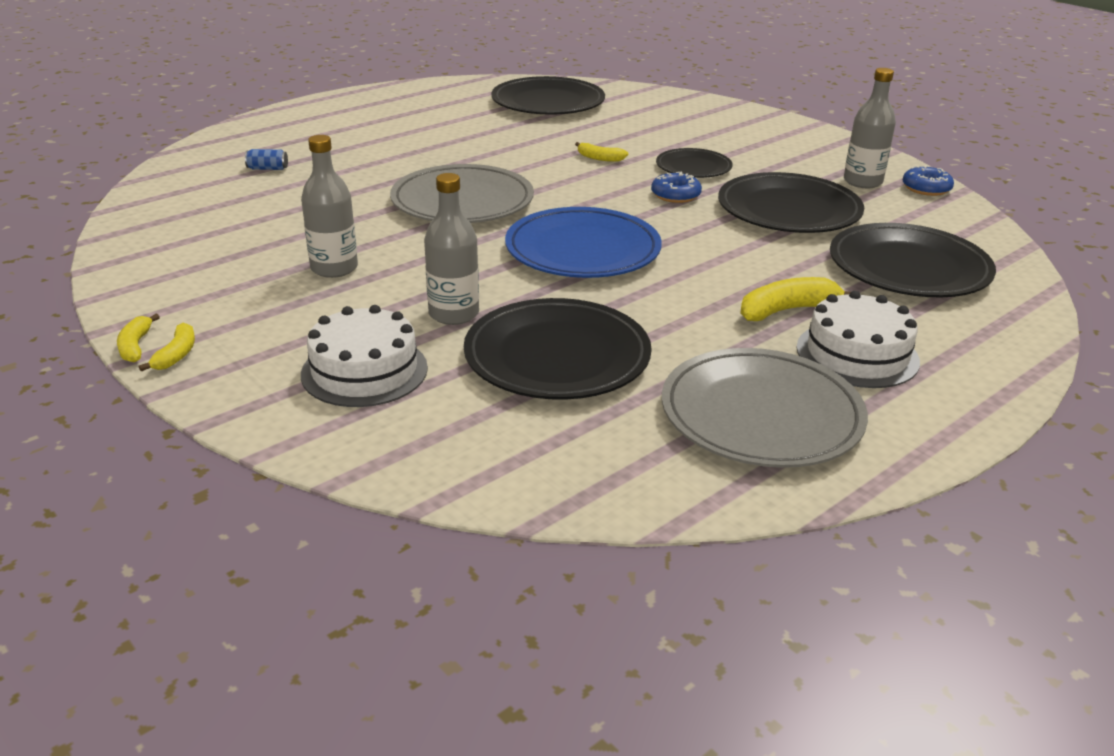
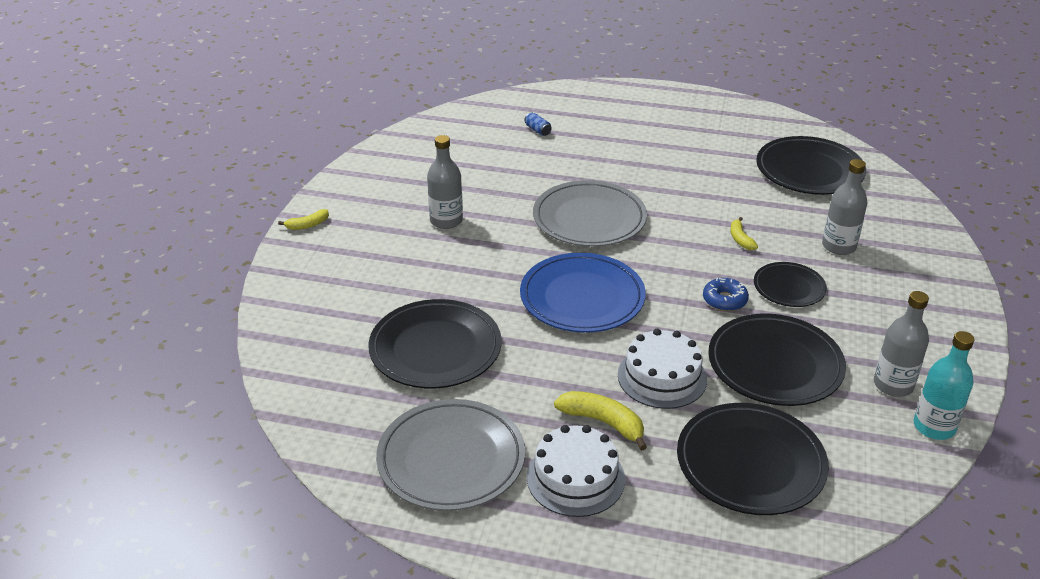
camera: 55 degrees right, 5 degrees up
yellow banana [117,314,160,363] -> none
white cake [301,305,428,407] -> white cake moved to [618,329,707,409]
grey bottle [424,173,479,325] -> grey bottle moved to [822,159,868,255]
blue donut [903,166,954,196] -> turquoise bottle [914,331,974,440]

